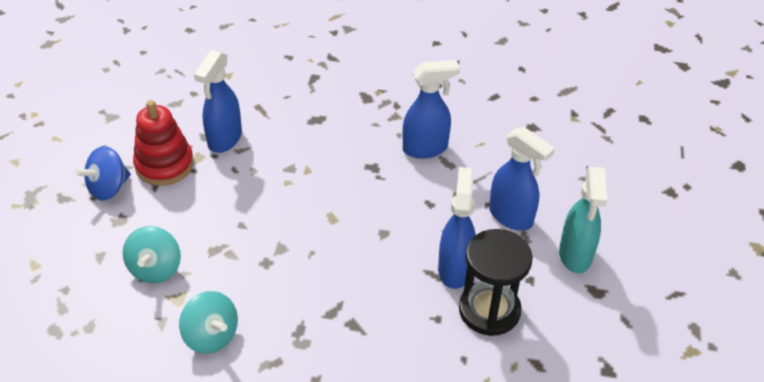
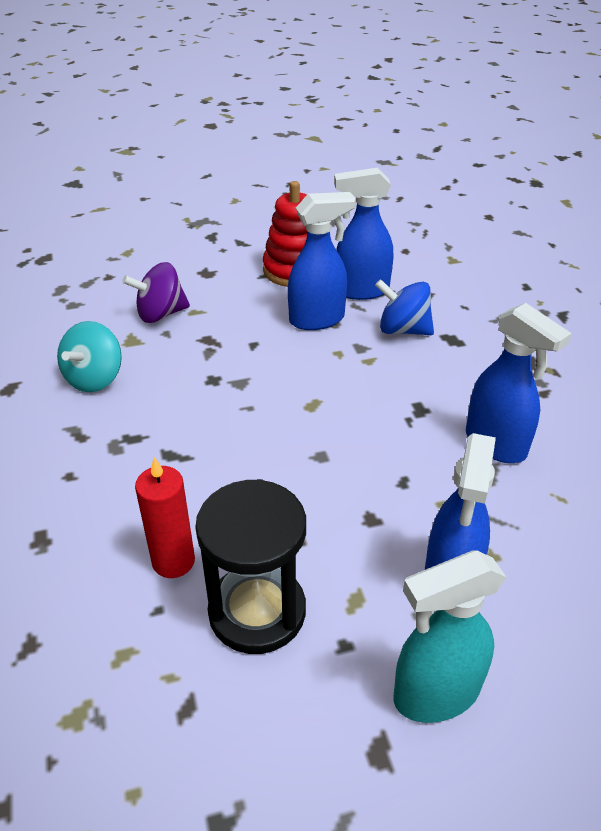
camera: 65 degrees right, 5 degrees down
blue spinning top [75,146,131,201] -> blue spinning top moved to [375,279,434,335]
turquoise spinning top [123,226,181,283] -> purple spinning top [122,262,190,323]
blue spray bottle [438,167,476,289] -> blue spray bottle moved to [288,192,356,330]
none -> red candle [135,457,195,578]

